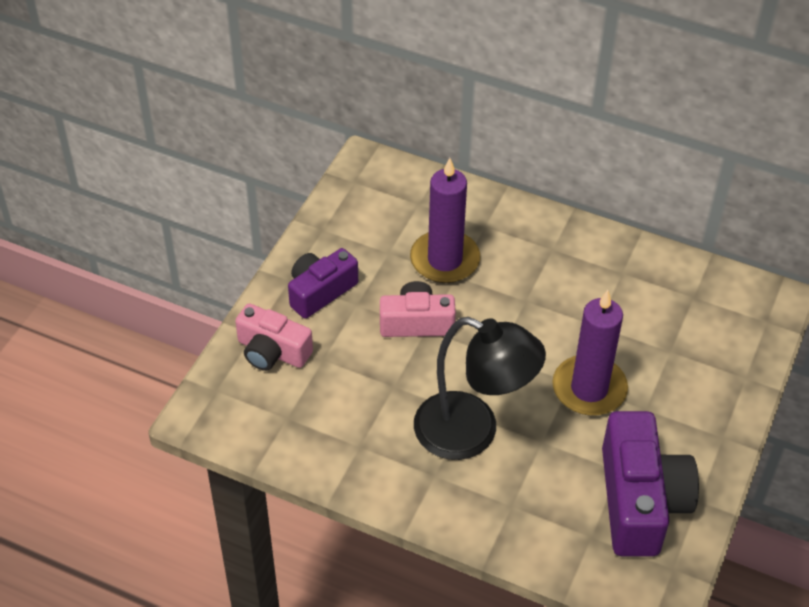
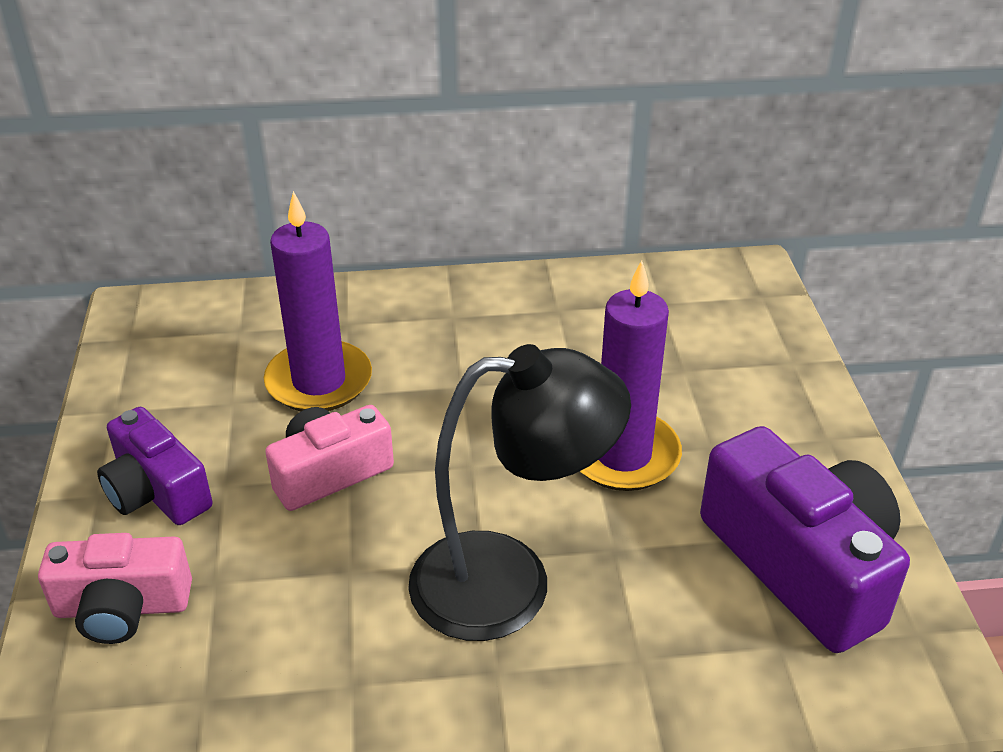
camera: 30 degrees left, 10 degrees down
purple camera [288,248,358,319] -> purple camera turned 60 degrees counterclockwise [97,407,213,525]

